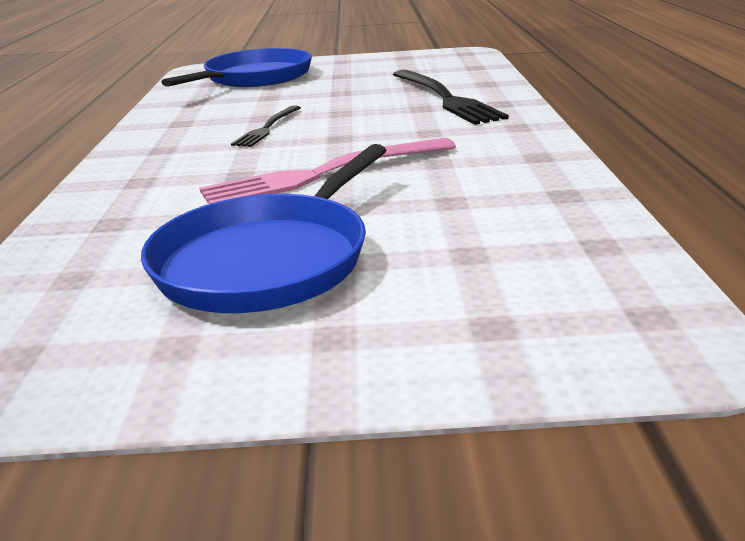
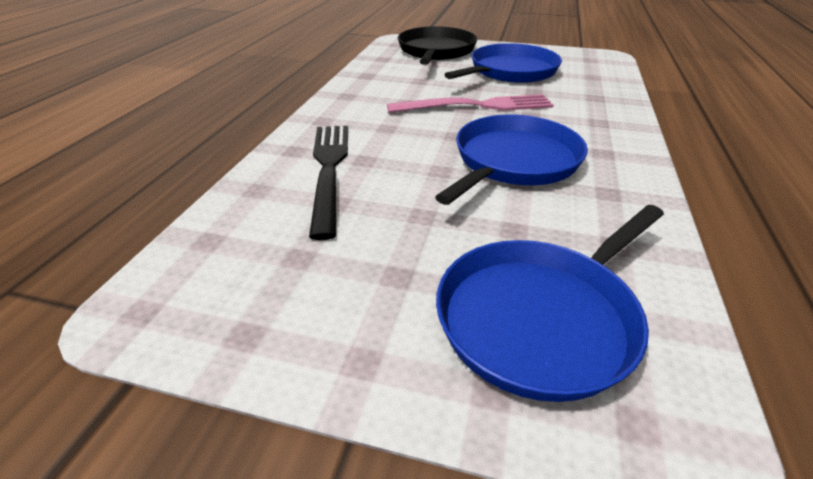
camera: 165 degrees left, 10 degrees up
black fork [231,105,301,147] -> blue pan [435,114,588,205]
none -> black pan [398,26,477,65]

